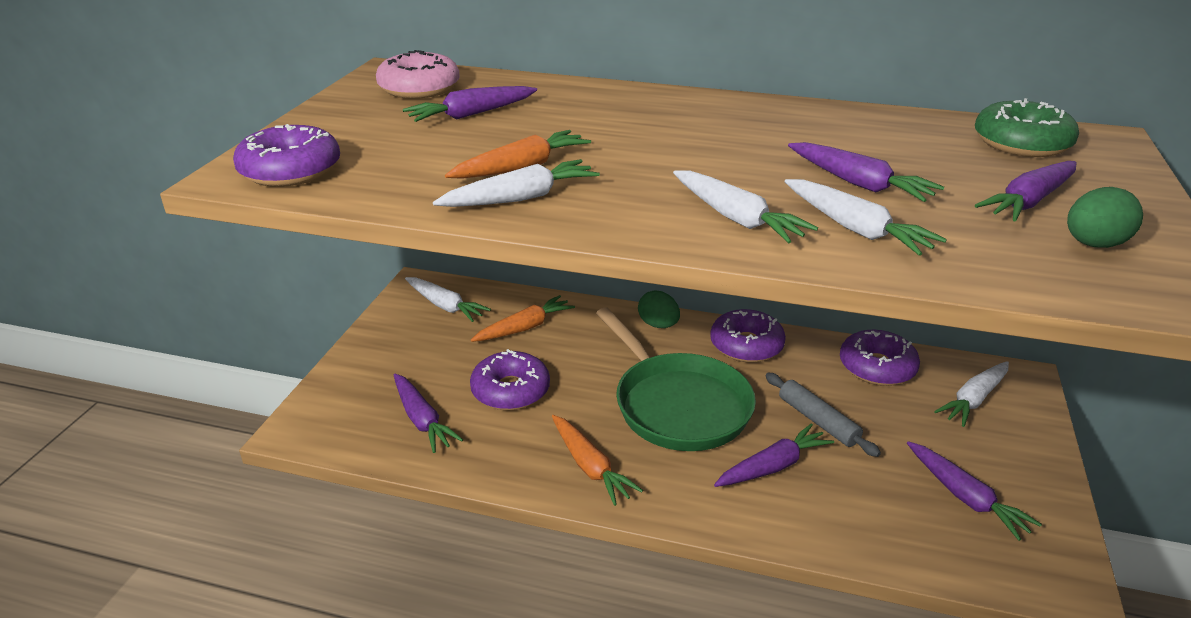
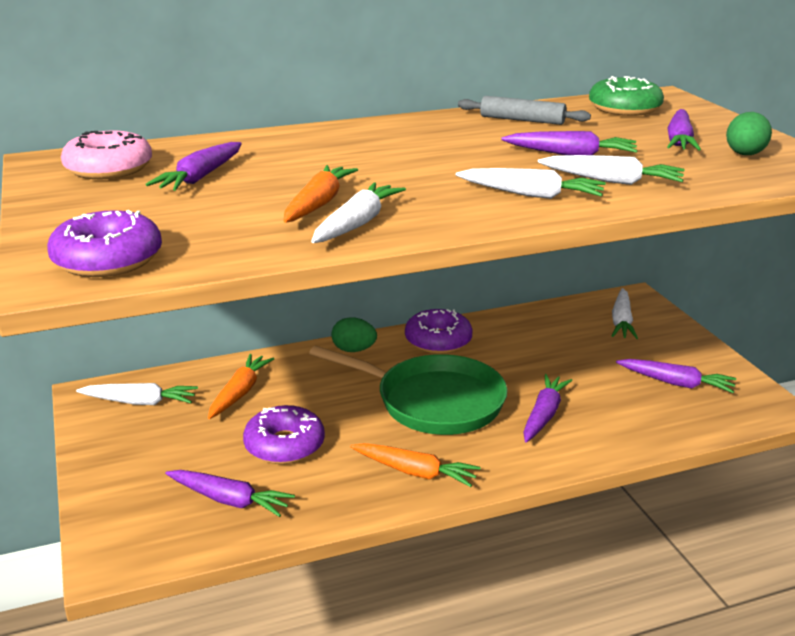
camera: 35 degrees left, 5 degrees down
grey rolling pin [765,373,881,457] -> grey rolling pin moved to [458,96,591,125]
purple donut [840,330,920,386] -> none

